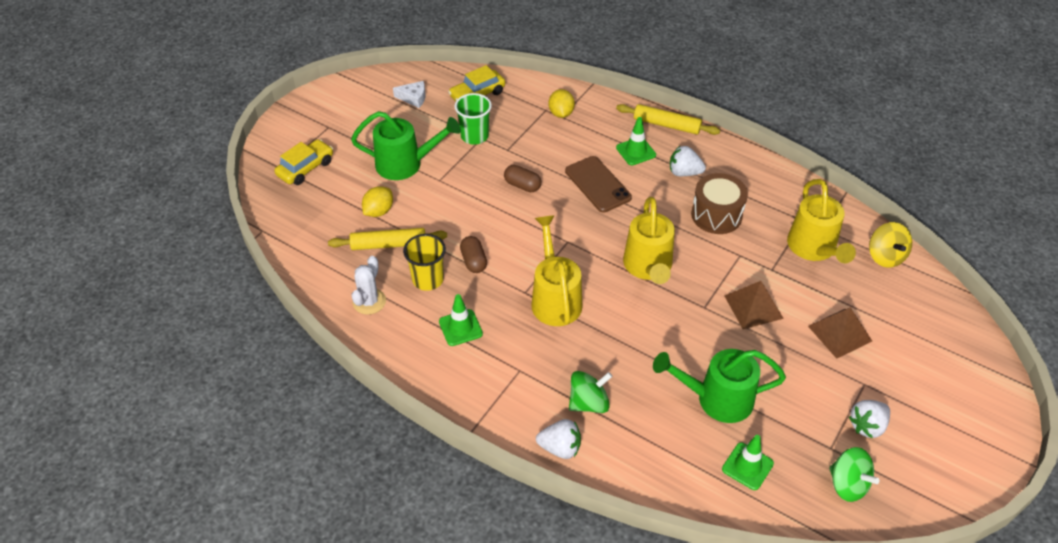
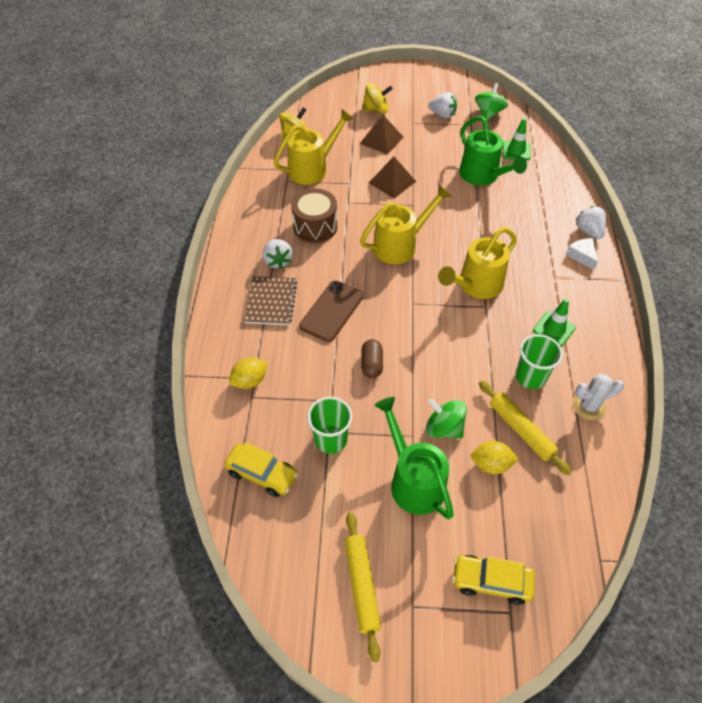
camera: 120 degrees left, 5 degrees up
white cheese [393,81,425,108] -> white cheese moved to [566,238,598,270]
yellow cup [403,234,446,291] -> green cup [516,334,563,389]
brown capsule [460,236,487,273] -> none
green spinning top [569,371,612,413] -> green spinning top moved to [426,398,467,438]
yellow rolling pin [616,104,720,135] -> yellow rolling pin moved to [344,512,381,662]
green traffic cone [616,117,656,165] -> brown notebook [244,276,297,325]
none -> yellow spinning top [362,83,393,113]

